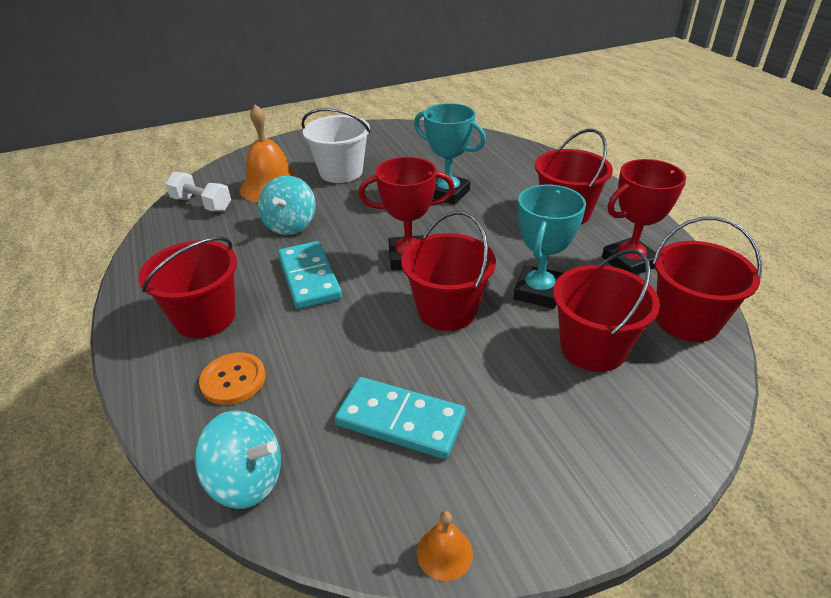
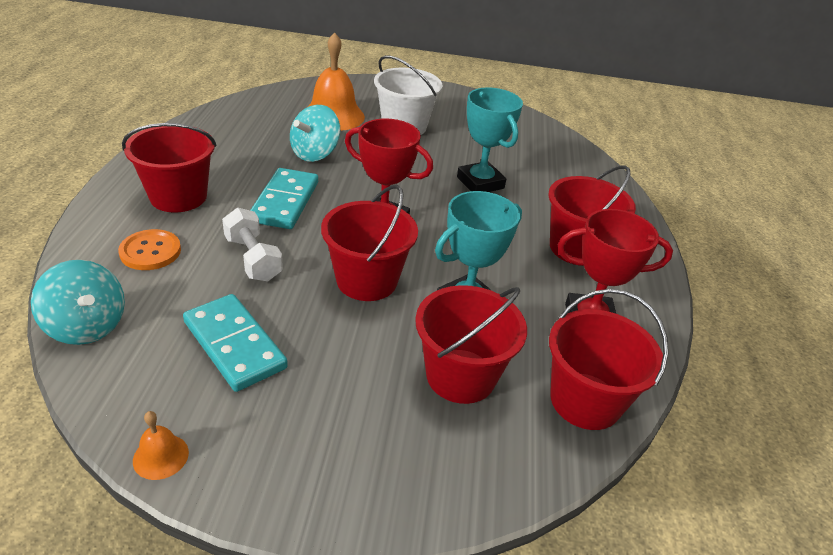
camera: 25 degrees right, 0 degrees up
white dumbbell [165,172,231,212] -> white dumbbell moved to [222,208,283,282]

